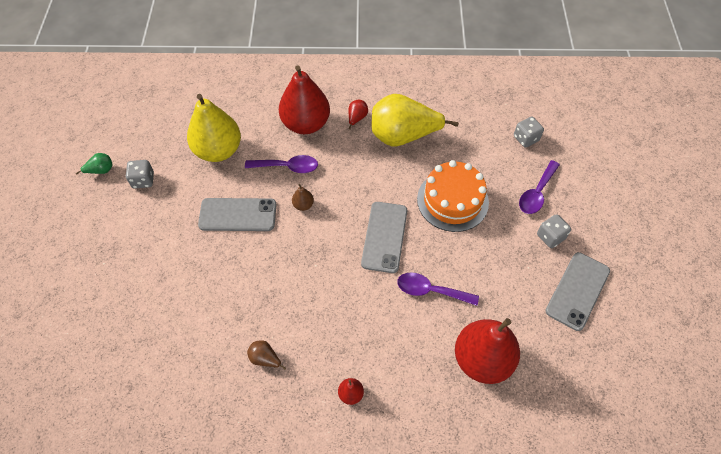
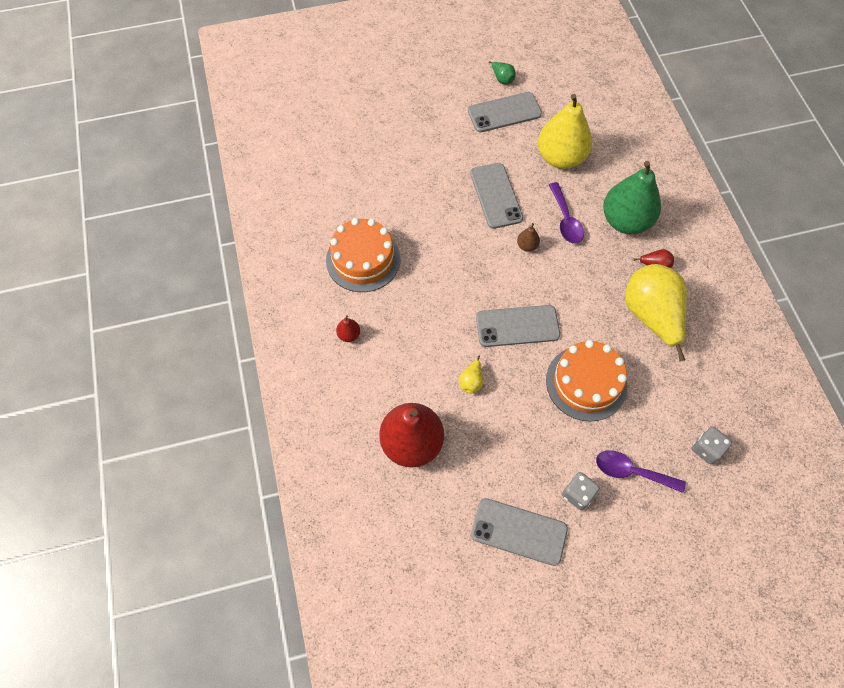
camera: 75 degrees right, 5 degrees up
grey dice [126,160,154,189] -> grey phone [468,92,542,132]
brown pear [247,340,286,369] -> orange cake [326,218,400,292]
red pear [279,65,330,134] -> green pear [603,161,661,234]
purple spoon [397,272,479,306] -> yellow pear [459,356,483,393]

